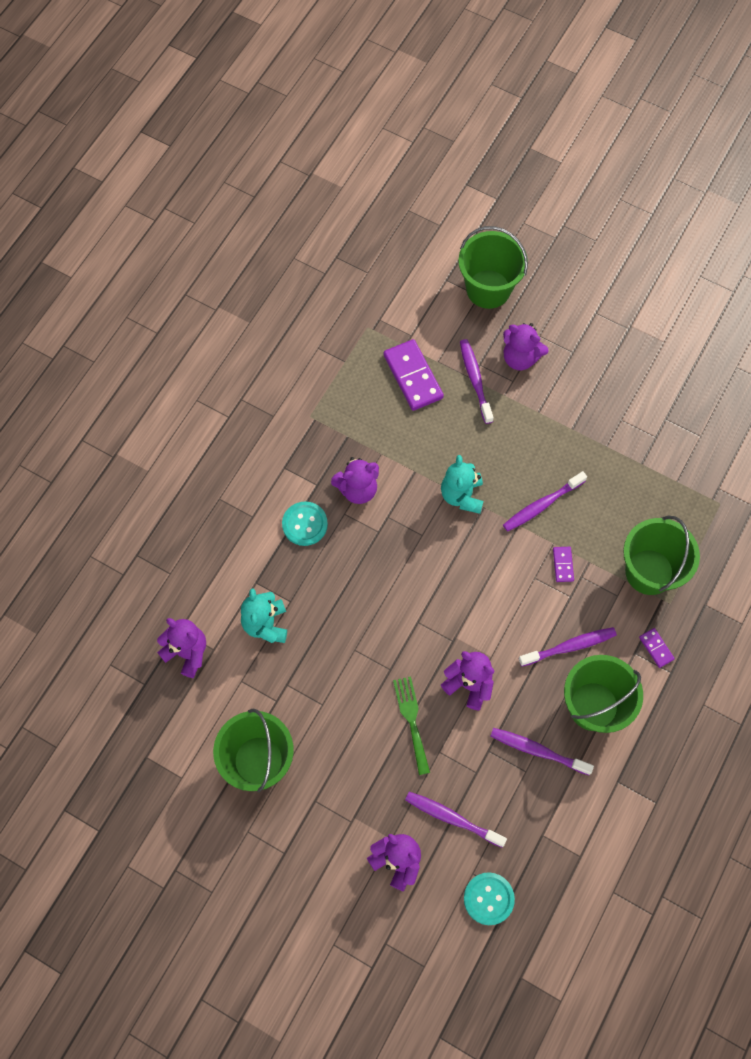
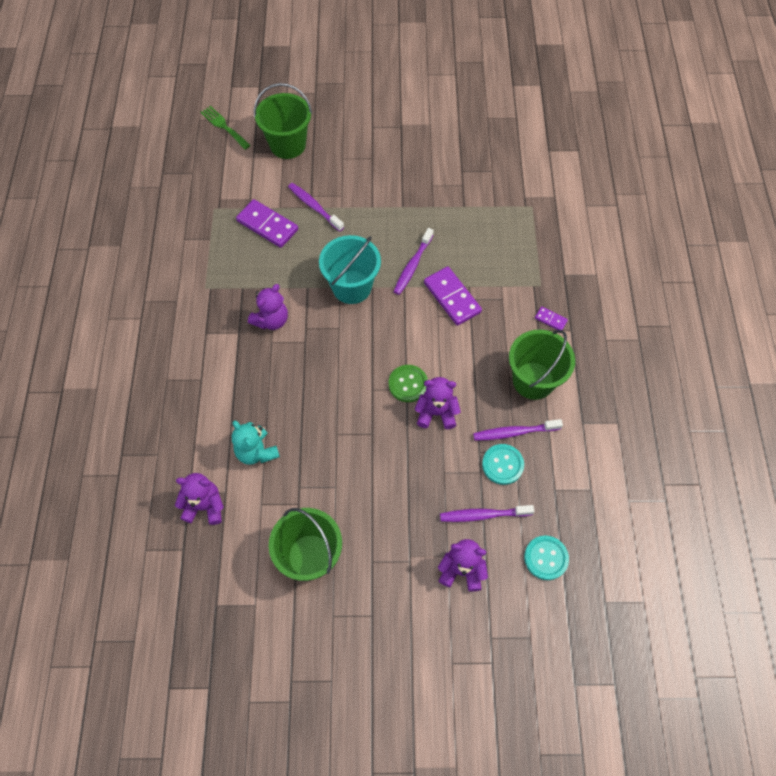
camera: 30 degrees left, 5 degrees down
turquoise button [282,501,328,546] -> turquoise button moved to [482,444,524,485]
green fork [393,676,430,775] -> green fork moved to [200,106,251,150]
turquoise teddy bear [441,455,484,514] -> turquoise bucket [319,235,381,304]
purple teddy bear [503,323,548,370] -> none
purple toothbrush [519,627,617,666] -> none
purple domino [553,547,574,582] -> purple domino [424,267,482,326], size x2.06
green bucket [623,516,700,595] -> none
none -> green button [389,365,428,402]

